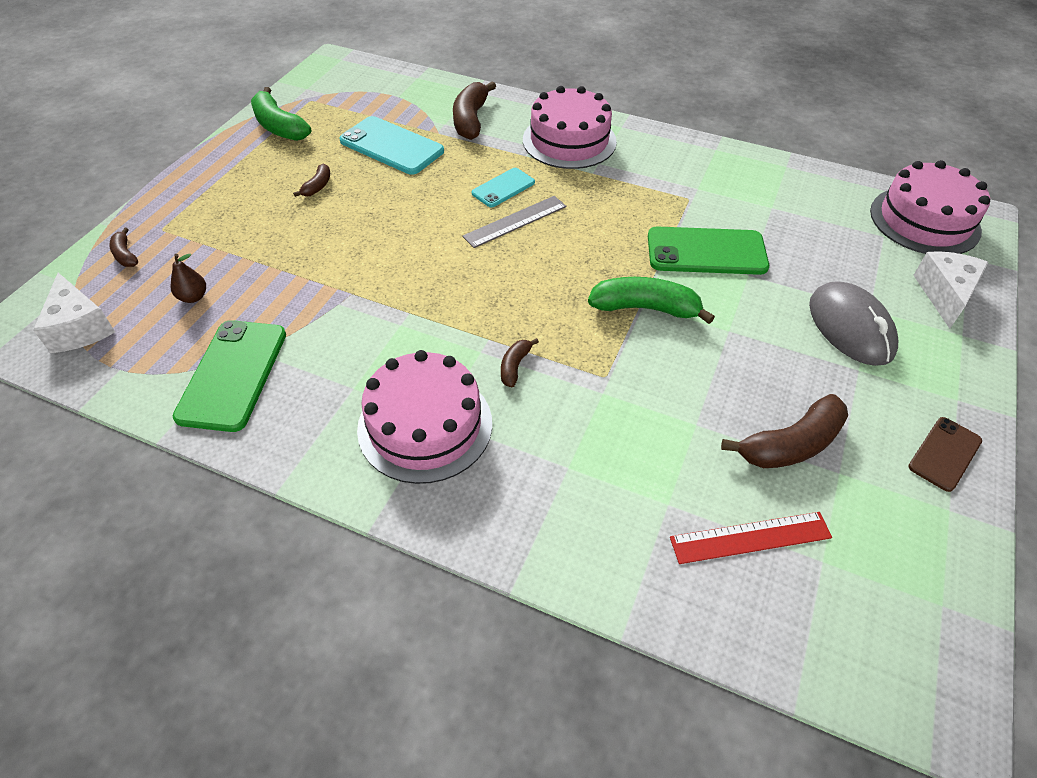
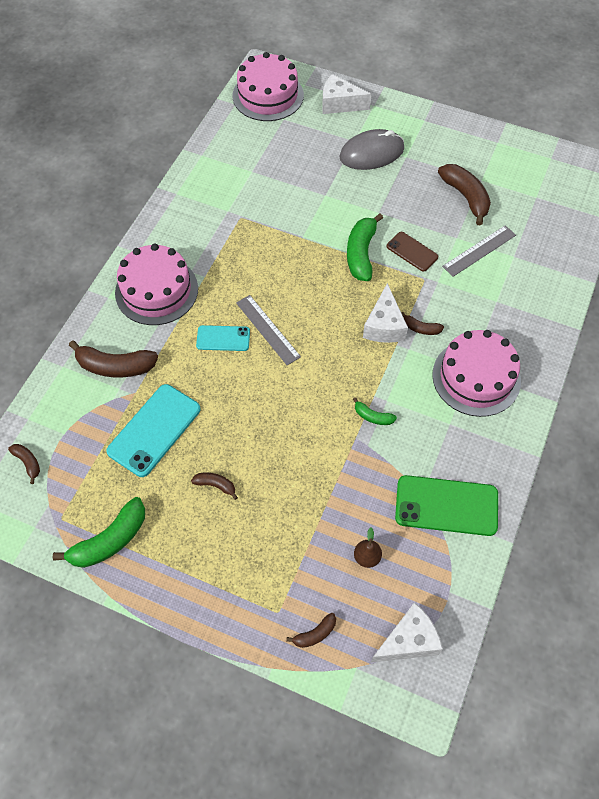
camera: 90 degrees left, 10 degrees up
turquoise phone [472,168,535,207] -> turquoise phone turned 45 degrees counterclockwise [196,325,250,351]
green phone [648,226,769,275] -> none
red ruler [670,512,832,564] -> none
brown phone [908,417,982,492] -> brown phone moved to [387,232,438,272]
none -> brown banana [8,444,40,484]
none -> green banana [353,397,397,425]
none -> white cheese [363,283,408,343]
none -> grey ruler [442,225,516,277]

